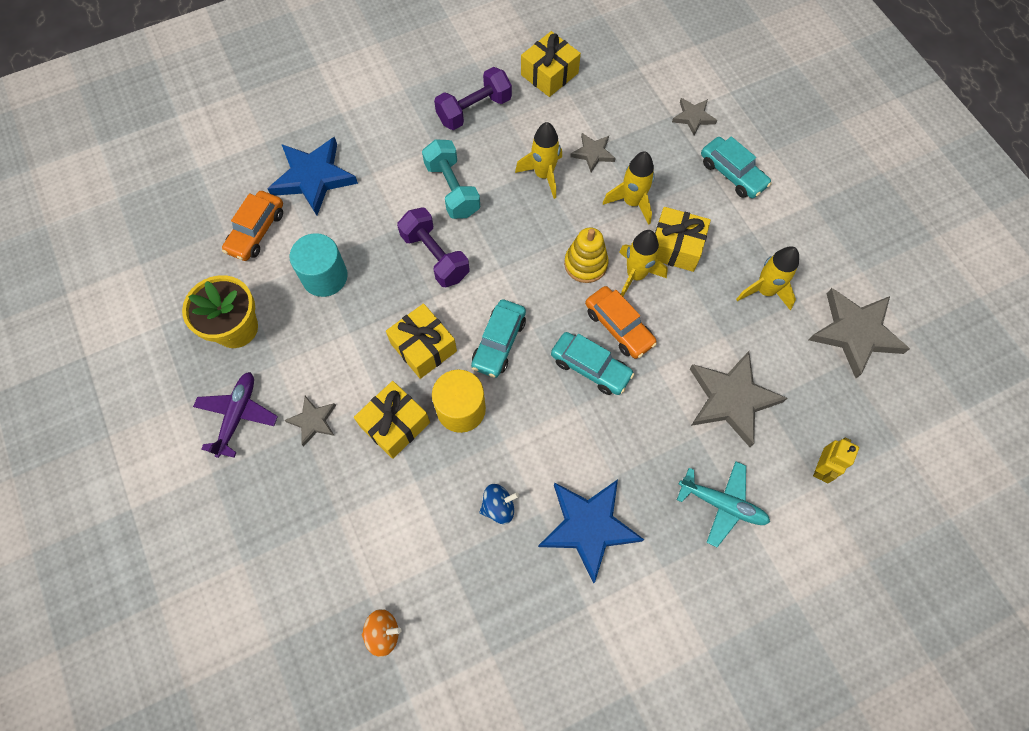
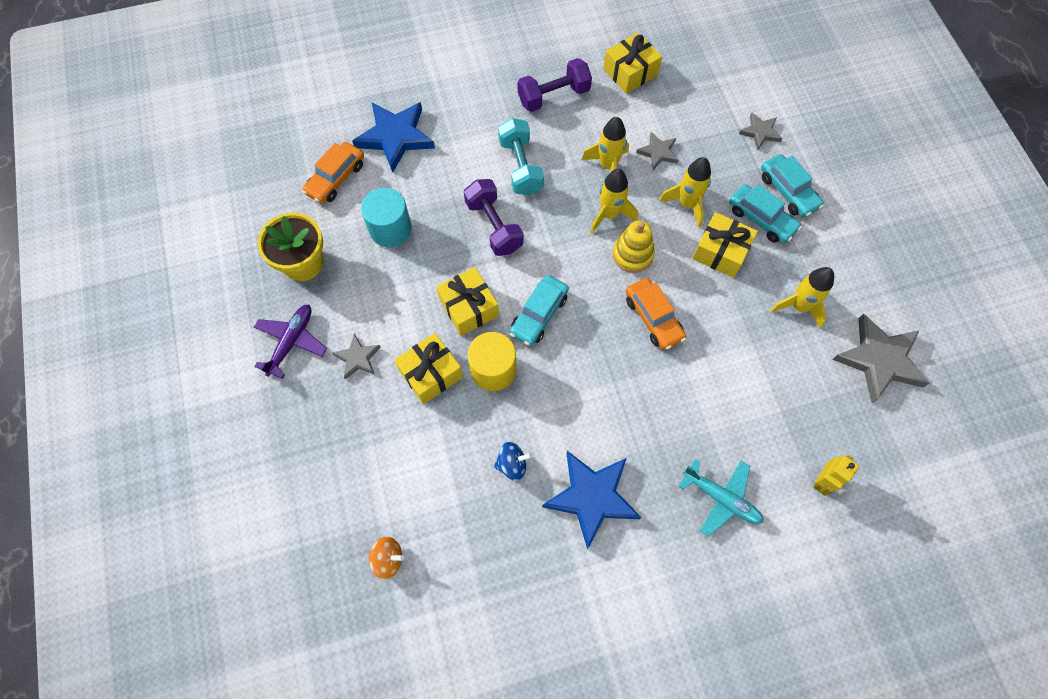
camera: 10 degrees right, 0 degrees up
turquoise car [551,332,635,395] -> turquoise car moved to [729,184,802,243]
yellow rocket [620,230,668,296] -> yellow rocket moved to [590,169,638,233]
grey star [690,351,787,447] -> none

